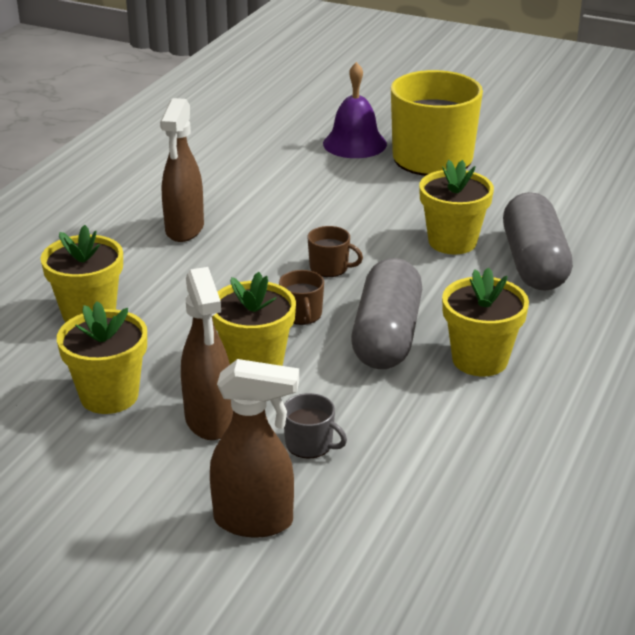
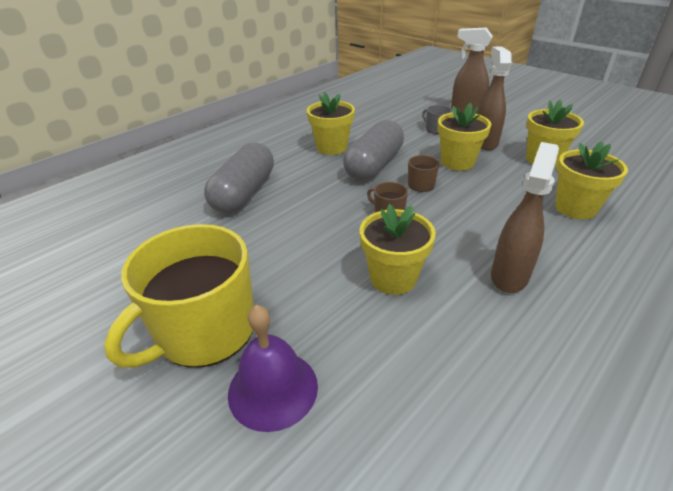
camera: 160 degrees left, 5 degrees up
yellow flower pot [419,160,494,254] -> yellow flower pot moved to [360,204,436,295]

